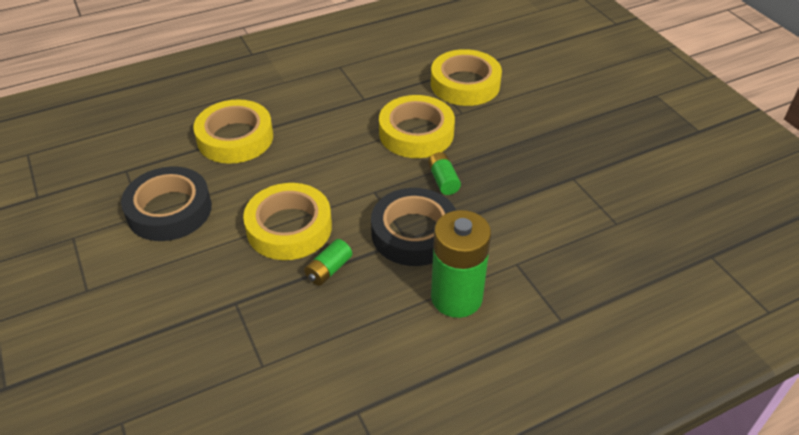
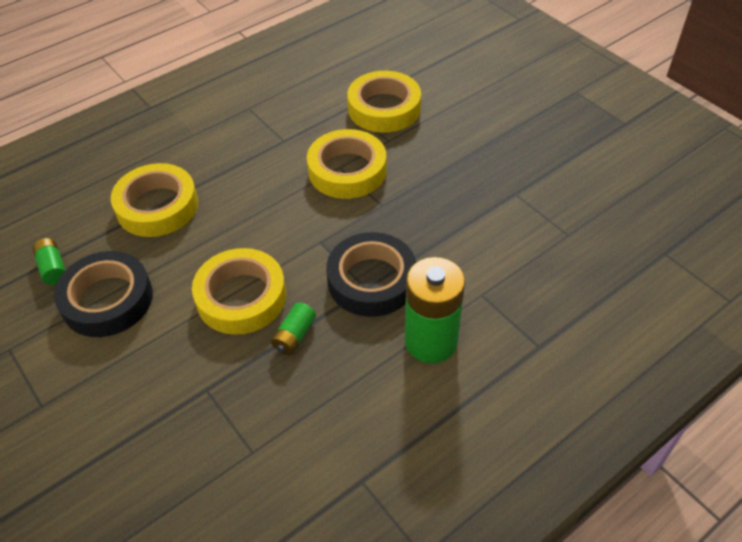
camera: 10 degrees left, 5 degrees up
green battery [428,152,461,195] -> green battery moved to [32,238,65,285]

